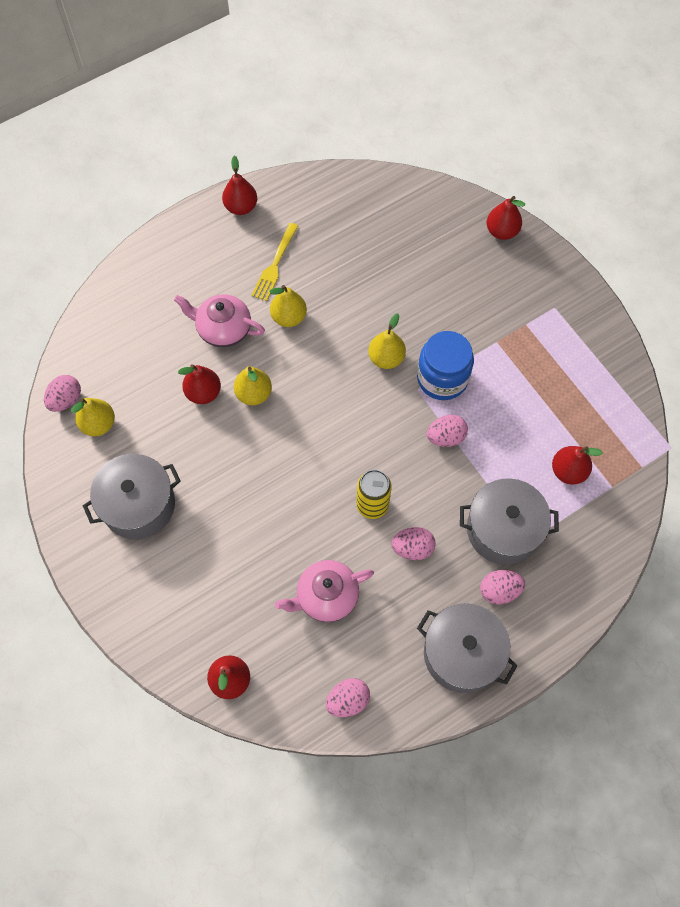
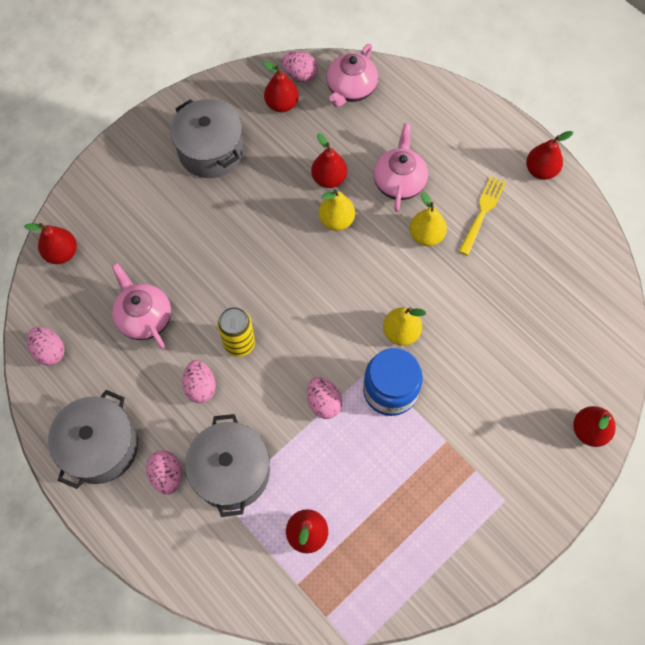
camera: 80 degrees right, 0 degrees up
yellow pear [71,398,115,436] -> red pear [263,61,299,112]
yellow fork [251,223,298,301] -> yellow fork turned 105 degrees clockwise [459,176,506,256]
none -> pink teapot [326,44,378,107]

